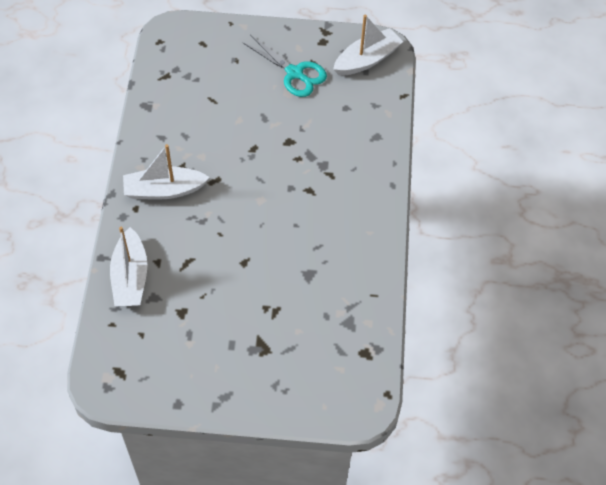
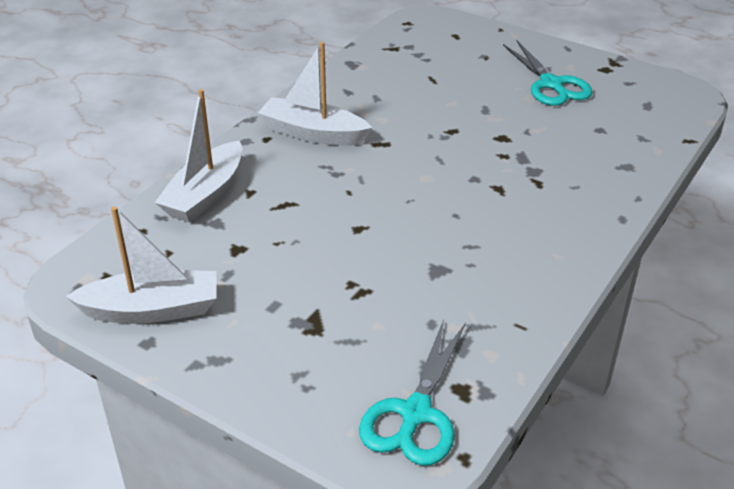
camera: 30 degrees right, 20 degrees down
white boat [333,15,403,75] -> white boat moved to [65,206,217,324]
none -> turquoise scissors [359,319,466,465]

